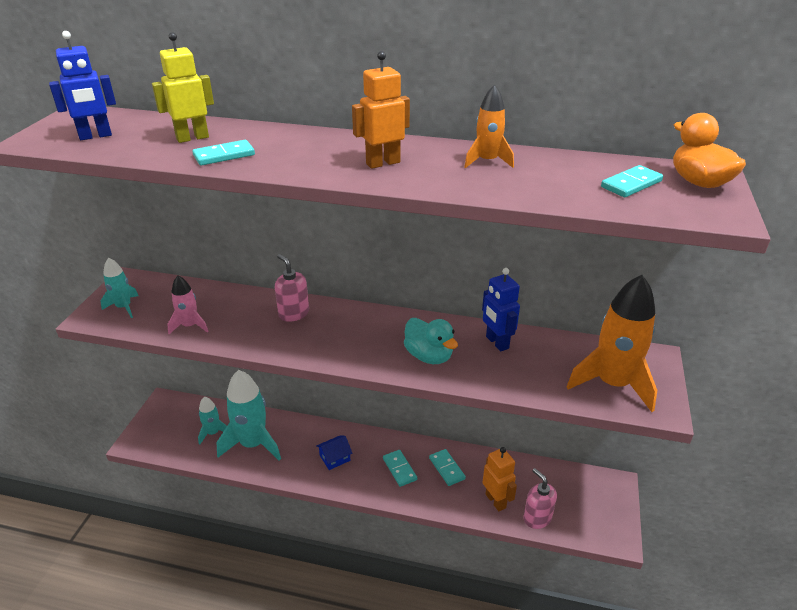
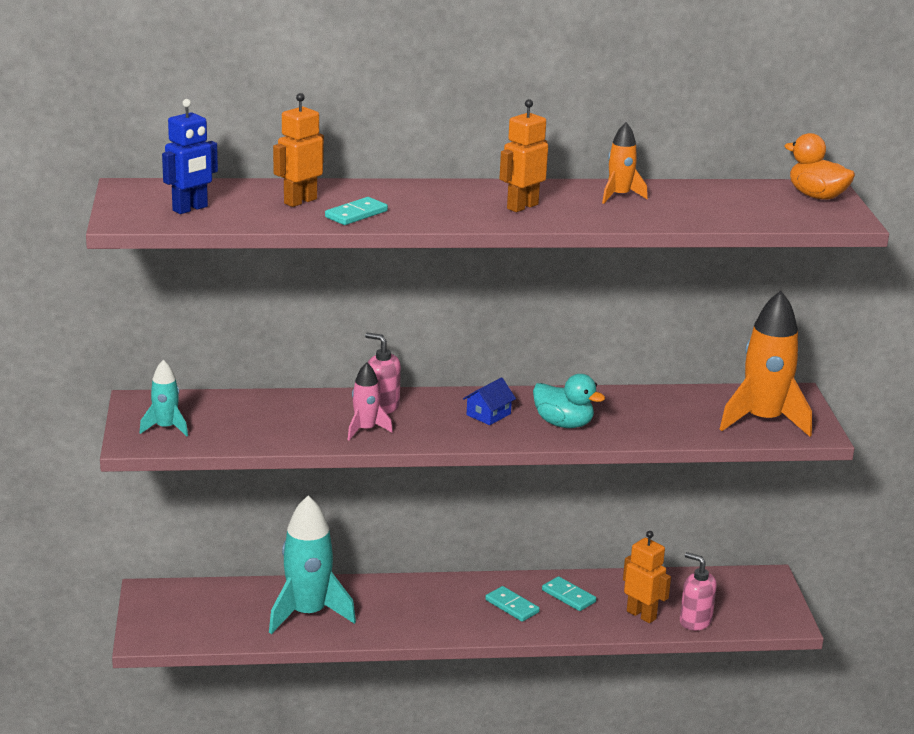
camera: 20 degrees left, 10 degrees down
yellow robot [152,32,214,143] -> orange robot [273,93,324,207]
pink rocket [167,276,209,334] -> pink rocket moved to [348,362,393,440]
turquoise rocket [198,397,227,445] -> none
blue house [316,435,352,470] -> blue house moved to [463,377,516,425]
blue robot [482,268,520,351] -> none
turquoise domino [601,165,663,197] -> none

